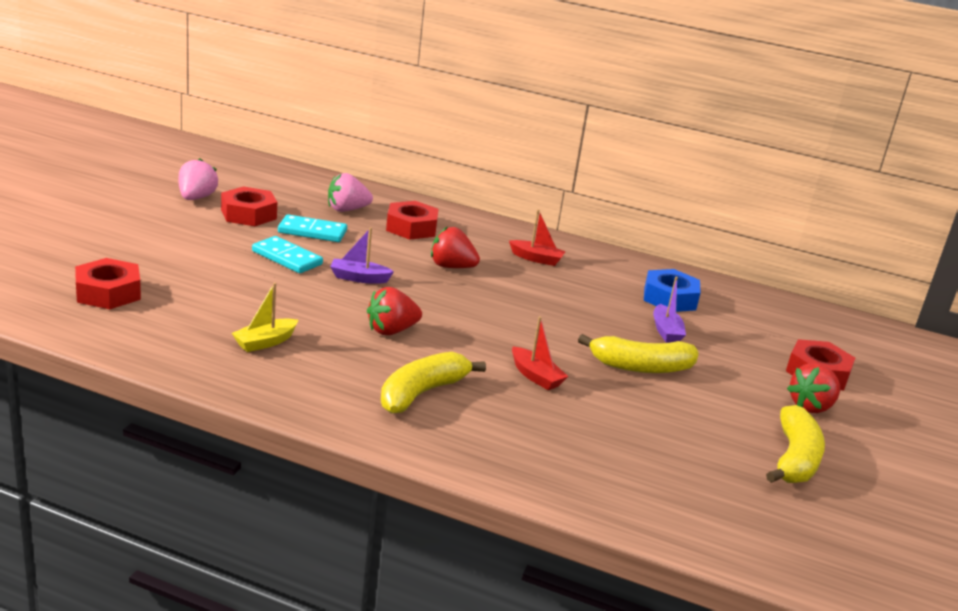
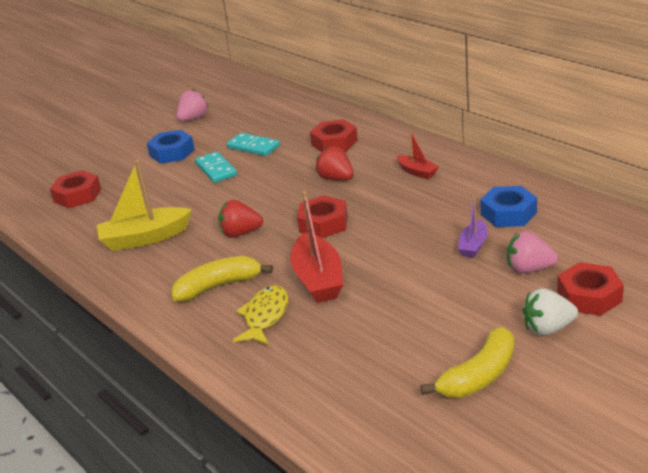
camera: 35 degrees right, 5 degrees up
red nut [221,186,277,226] -> red nut moved to [297,195,348,238]
yellow boat [232,283,298,352] -> yellow boat [97,160,192,251], size x1.80
pink strawberry [328,173,373,212] -> pink strawberry moved to [507,231,558,274]
purple boat [330,227,394,284] -> none
red boat [512,316,568,390] -> red boat [290,191,343,303], size x1.80
yellow banana [578,334,699,373] -> none
red strawberry [787,363,840,413] -> white strawberry [523,288,578,336]
none -> blue nut [147,130,195,164]
none -> yellow fish [233,285,288,345]

